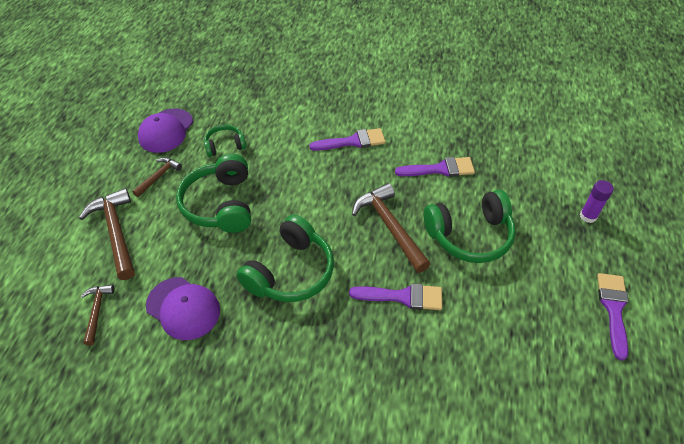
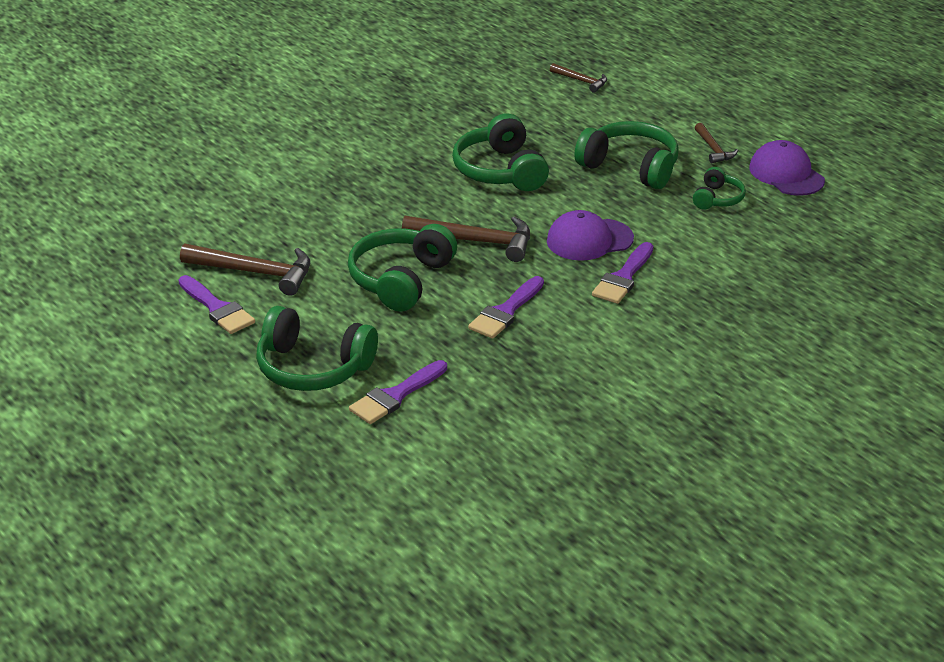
camera: 130 degrees right, 15 degrees down
brown hammer [79,188,135,280] -> brown hammer moved to [180,243,310,296]
purple cap [146,277,220,340] -> purple cap moved to [547,210,634,261]
purple brush [349,284,442,310] -> purple brush moved to [349,360,447,424]
purple glue stick [580,180,614,223] -> green headphones [256,306,378,391]

